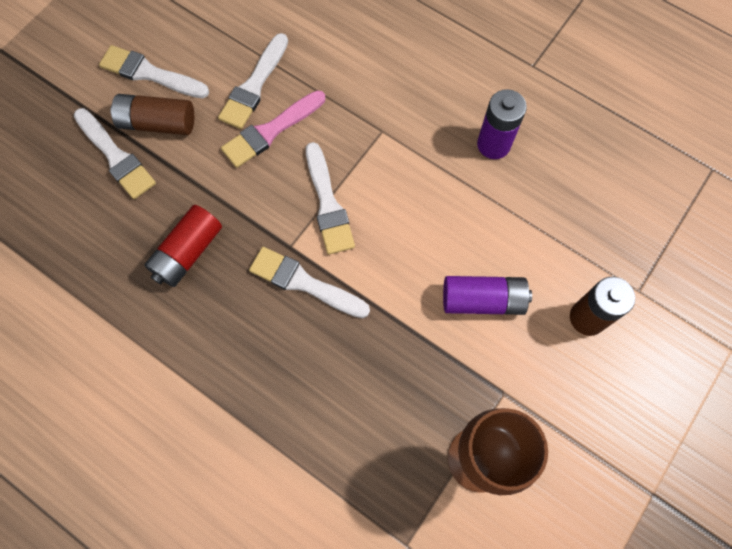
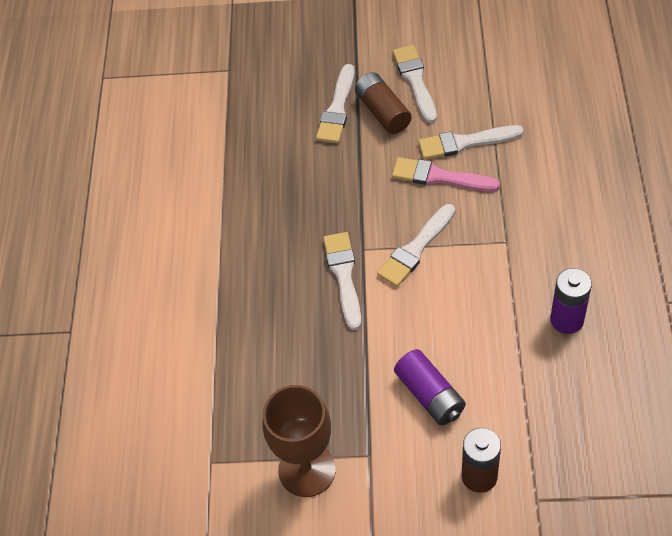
camera: 60 degrees right, 15 degrees down
red battery [144,205,222,287] -> none

